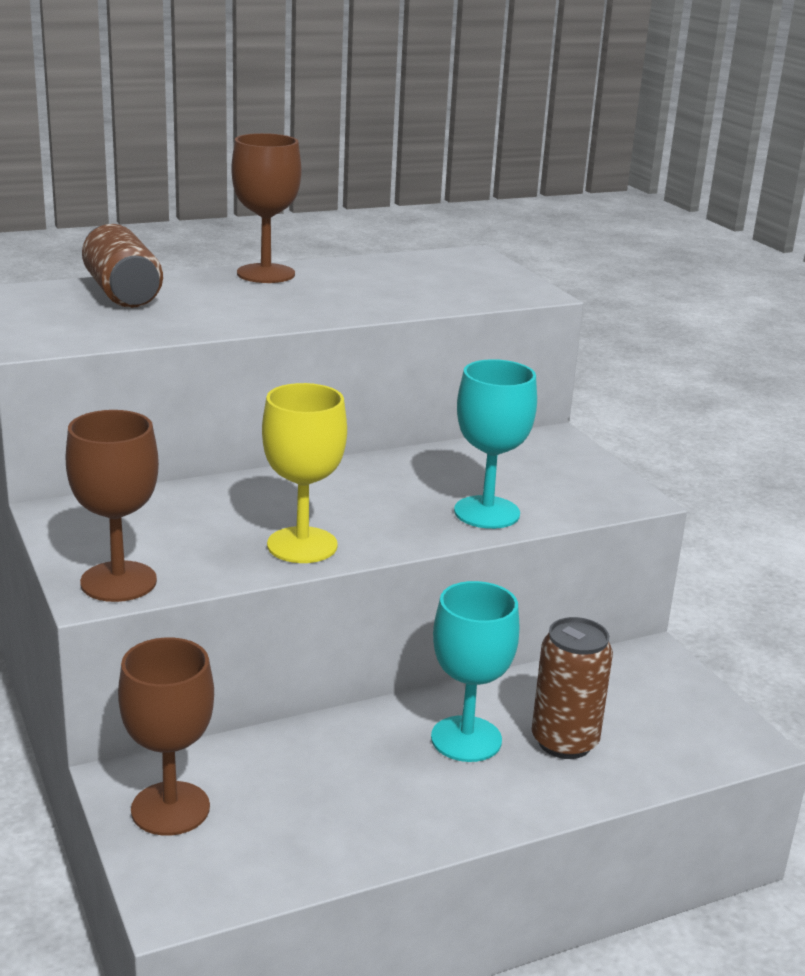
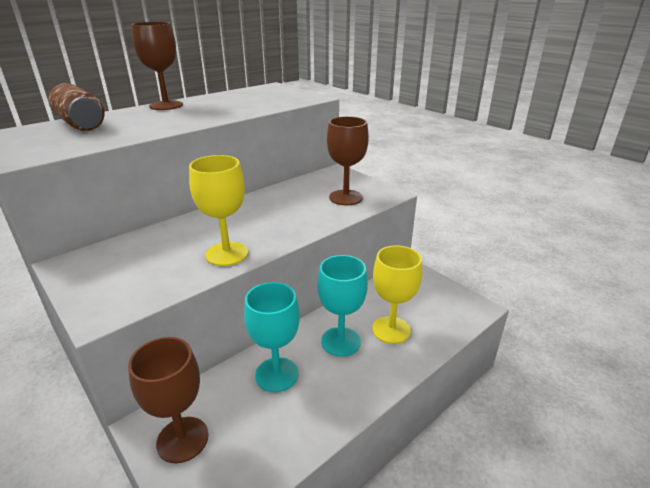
camera: 15 degrees left, 5 degrees up
brown goblet [66,410,159,602] -> brown goblet moved to [327,116,369,205]
turquoise goblet [454,359,537,529] -> turquoise goblet moved to [244,282,300,392]
brown can [532,617,613,759] -> yellow goblet [372,245,422,344]

